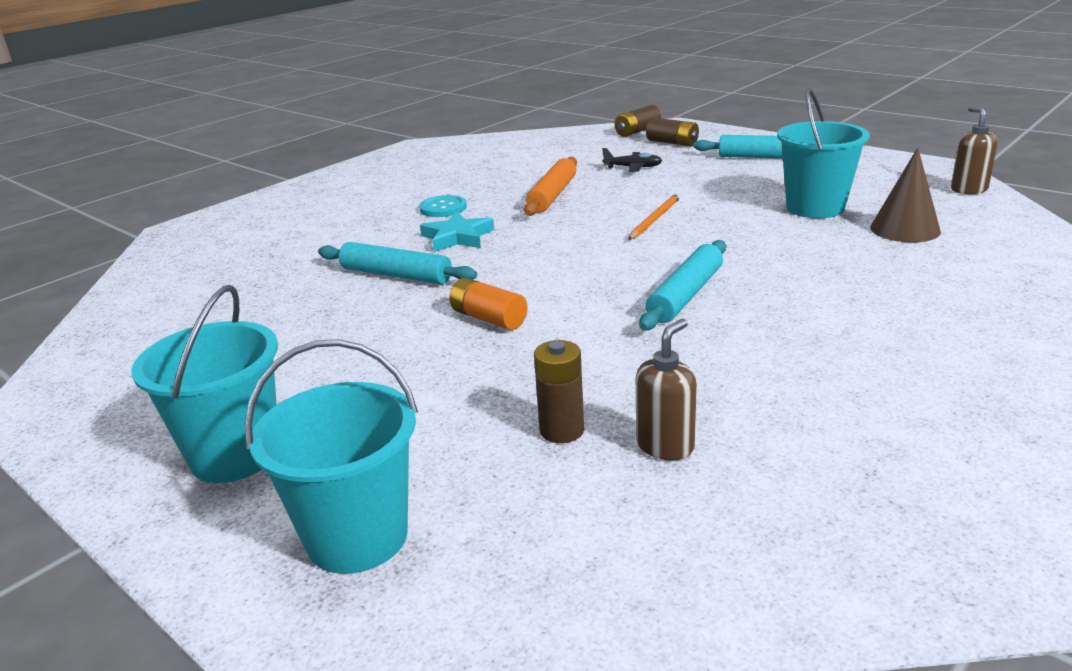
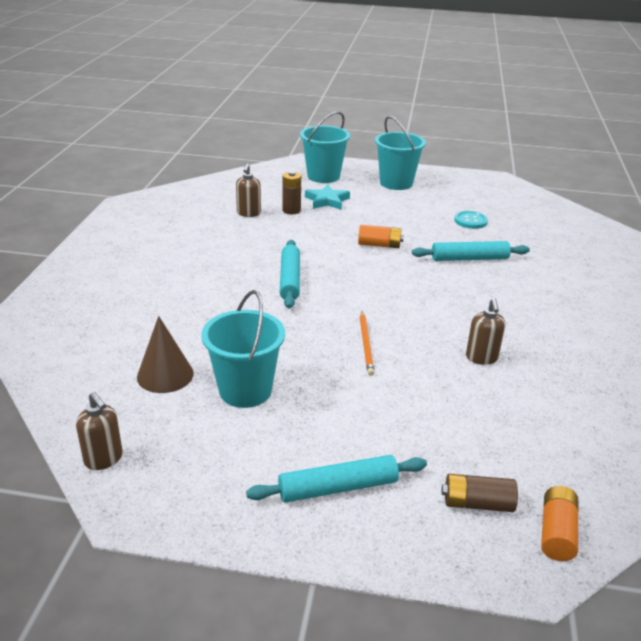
camera: 145 degrees right, 5 degrees up
turquoise button [419,195,467,217] -> turquoise button moved to [454,211,488,229]
turquoise star [420,212,494,252] -> turquoise star moved to [305,184,350,210]
orange rolling pin [524,157,577,216] -> brown soap dispenser [466,298,505,365]
black plane [602,148,662,172] -> none
brown battery [615,105,661,137] -> orange battery [541,486,578,561]

